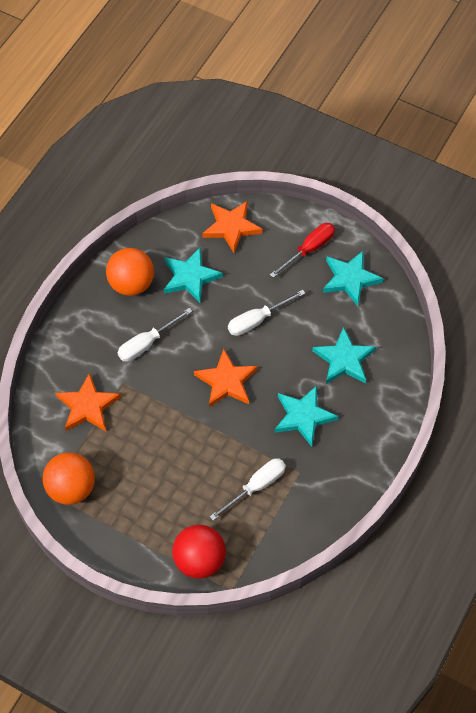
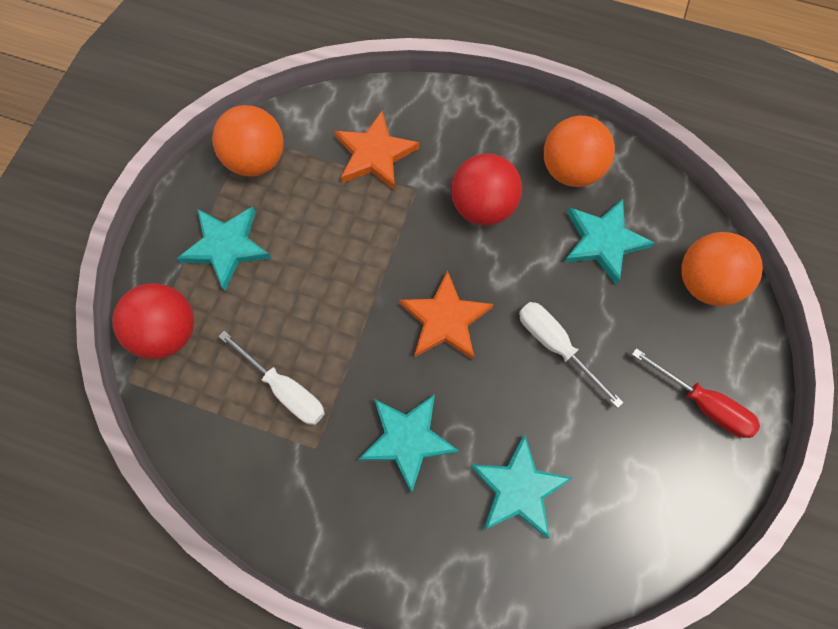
camera: 80 degrees right, 10 degrees up
white screwdriver [118,308,192,362] -> red ball [451,153,522,226]
orange star [202,201,263,254] -> orange ball [681,232,763,306]
turquoise star [323,251,383,306] -> turquoise star moved to [177,206,272,291]

